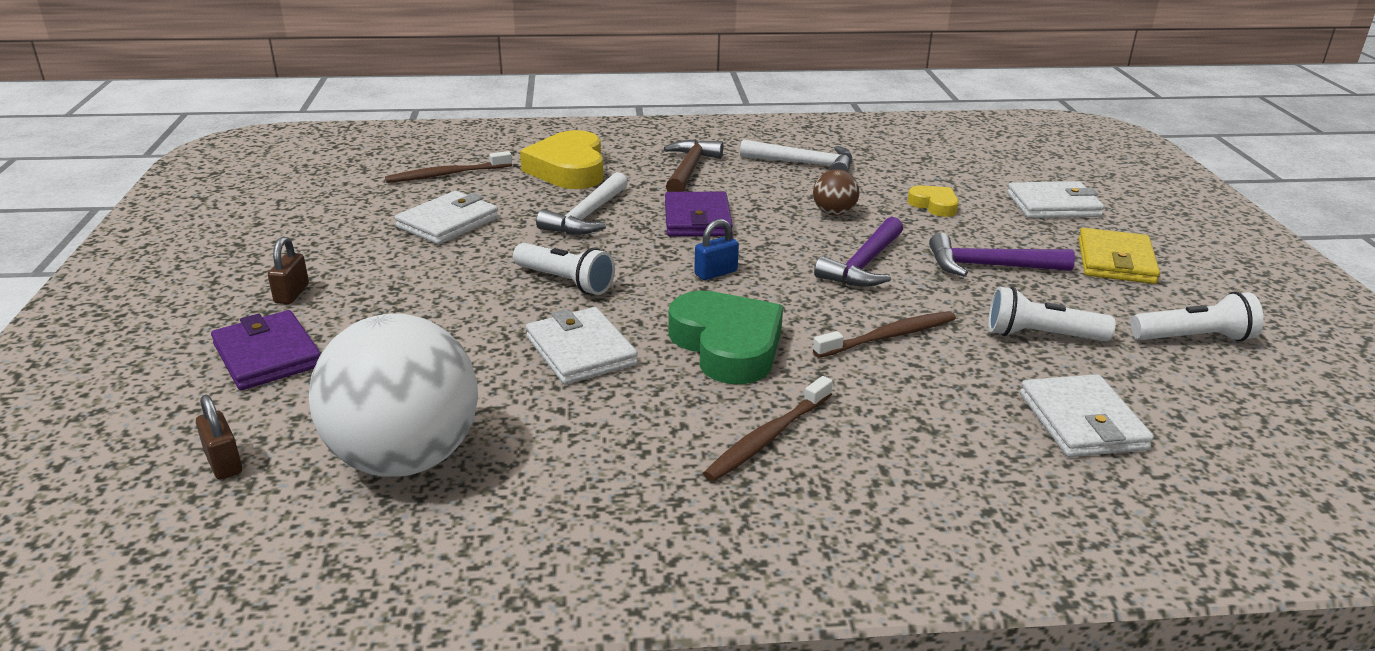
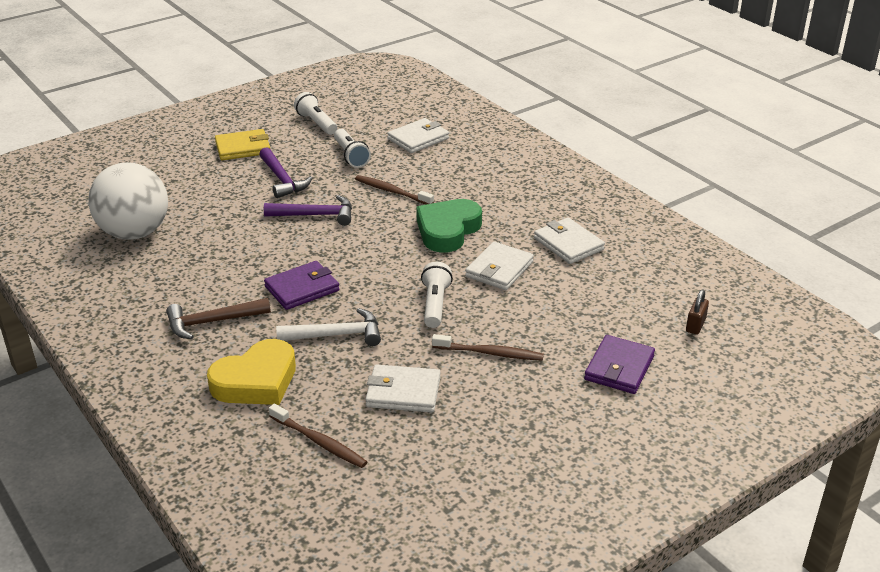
camera: 120 degrees left, 5 degrees up
brown padlock [268,237,309,304] -> none
white ball [309,313,478,477] -> white ball moved to [88,162,168,240]
blue padlock [694,219,739,280] -> none
brown toothbrush [703,376,833,482] -> brown toothbrush moved to [432,334,544,361]
white hammer [740,139,852,172] -> none
brown ball [813,169,859,216] -> none
yellow heart [907,185,959,217] -> none
white wallet [1007,181,1104,218] -> white wallet moved to [534,218,605,264]

